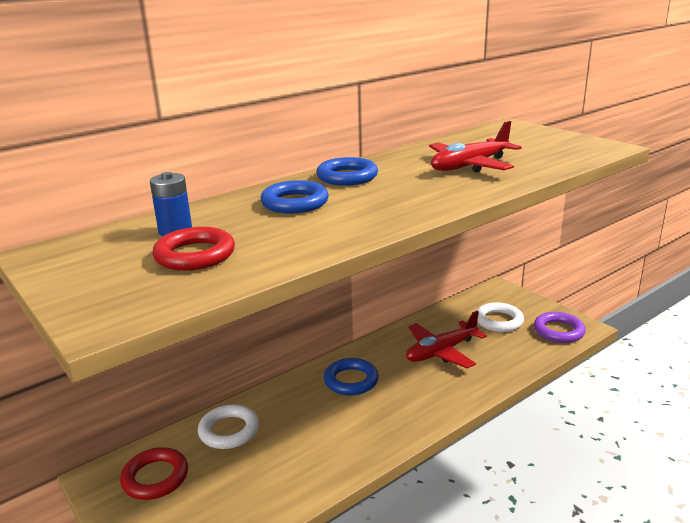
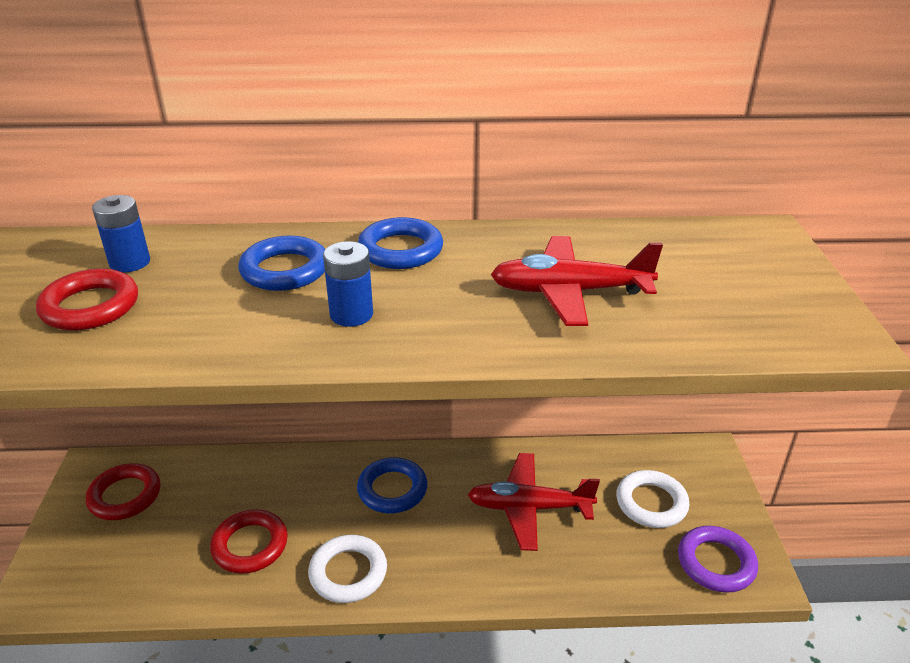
camera: 35 degrees right, 10 degrees up
white ring [198,404,259,449] -> white ring moved to [308,535,387,603]
none -> red ring [210,509,288,574]
none -> blue battery [323,241,373,327]

